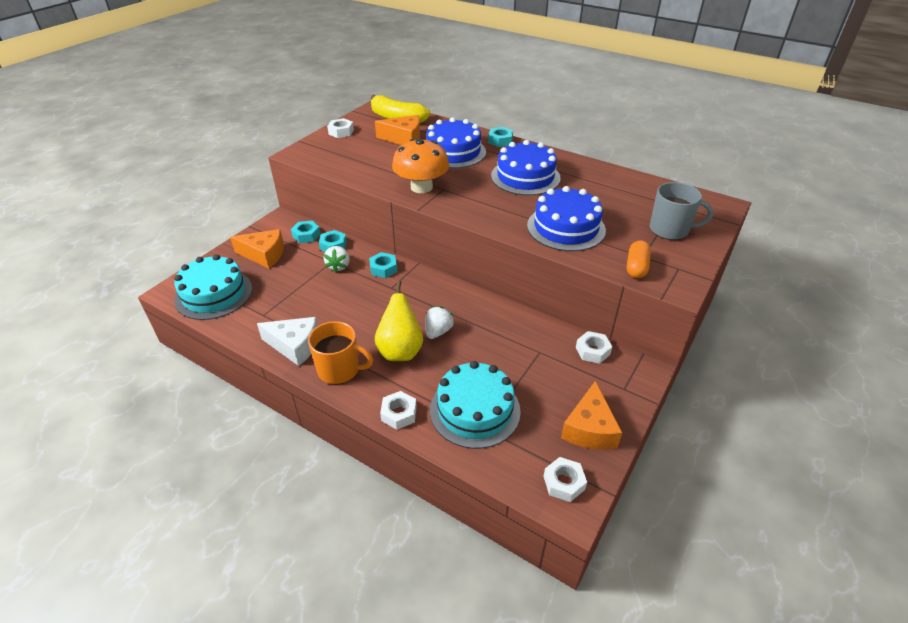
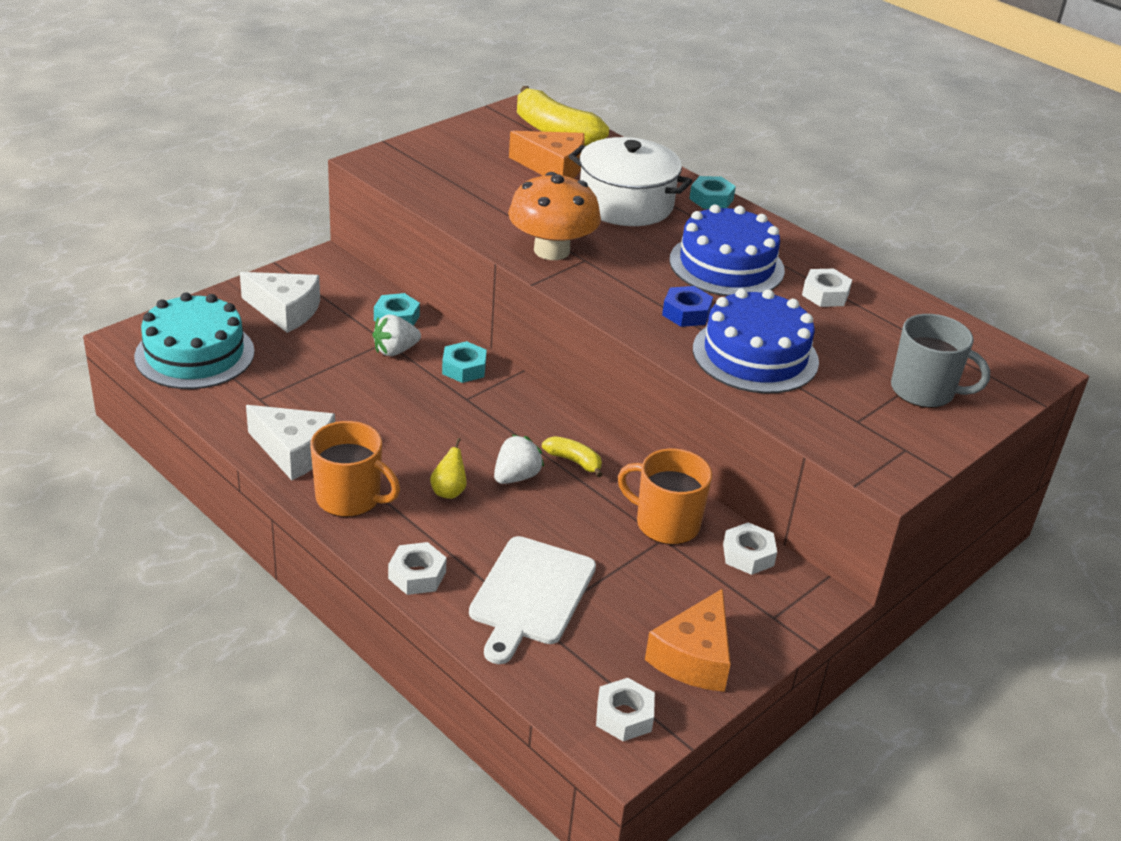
camera: 10 degrees right, 5 degrees down
orange cheese [230,229,284,268] -> white cheese [240,272,320,333]
turquoise nut [291,221,320,243] -> none
white strawberry [324,246,350,273] -> white strawberry turned 45 degrees clockwise [372,315,421,356]
white nut [327,118,354,138] -> white nut moved to [802,269,852,307]
yellow pear [375,280,423,361] -> yellow pear [430,438,467,499], size x0.49
blue cake [426,117,486,168] -> white pot [568,137,692,226]
turquoise cake [430,361,521,449] -> white cutting board [469,536,596,664]
orange capsule [627,240,651,278] -> none
none -> yellow banana [542,436,603,477]
none -> orange mug [618,449,712,545]
none -> blue nut [662,286,713,327]

